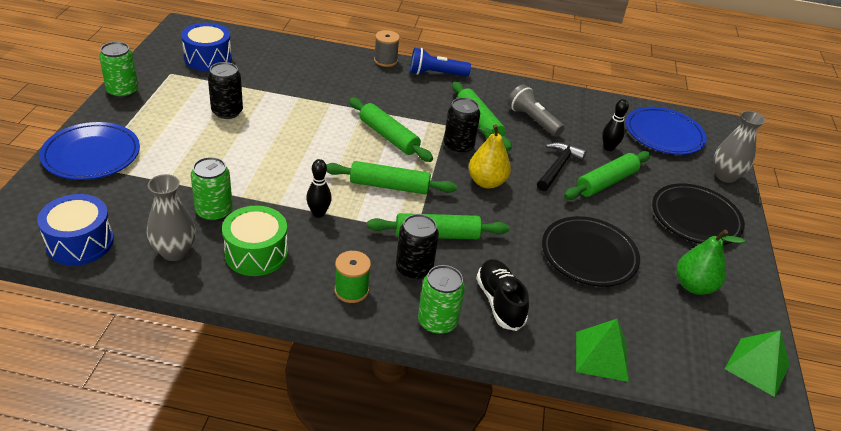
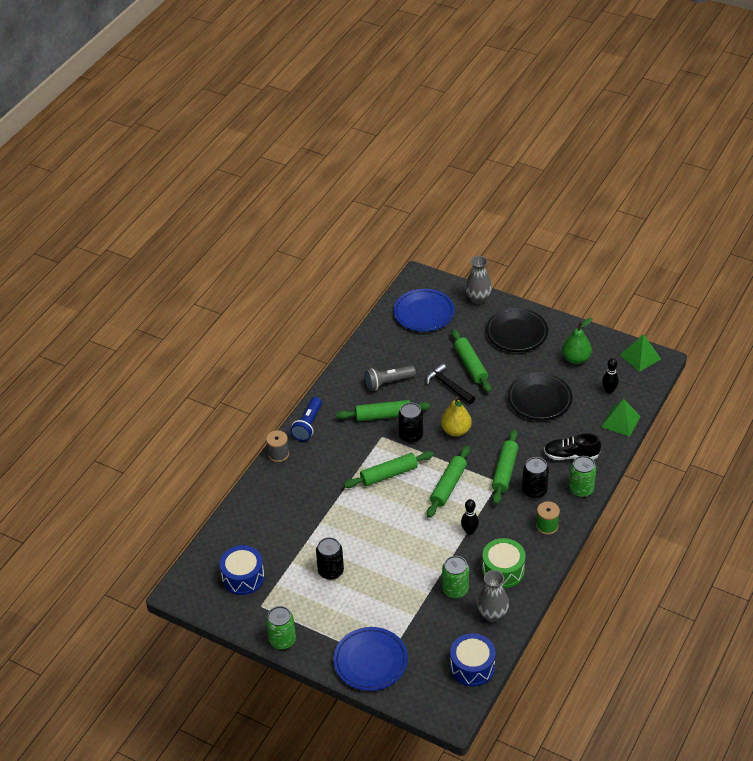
camera: 65 degrees left, 5 degrees up
black bowling pin [602,99,629,151] -> black bowling pin moved to [602,358,619,394]

